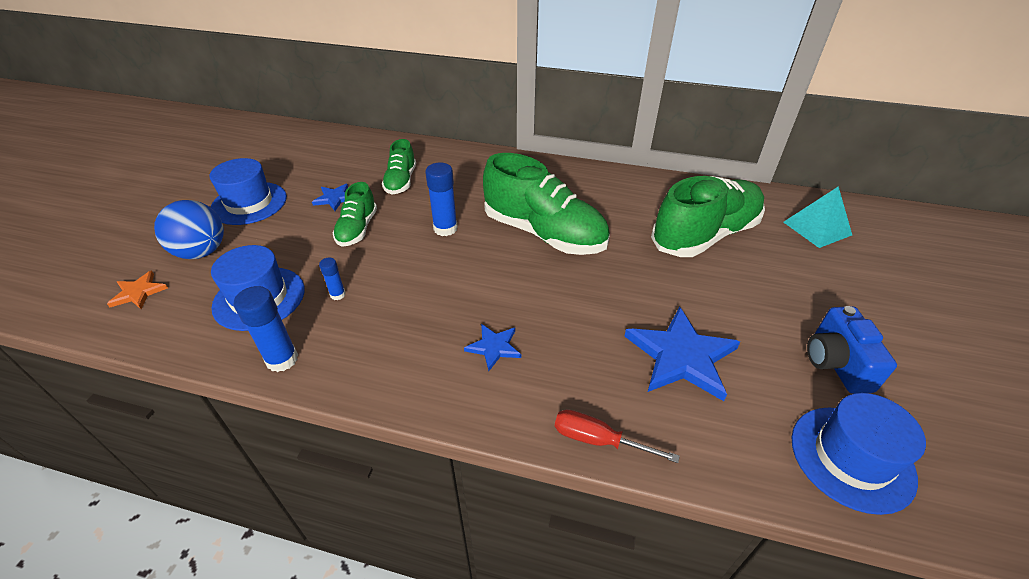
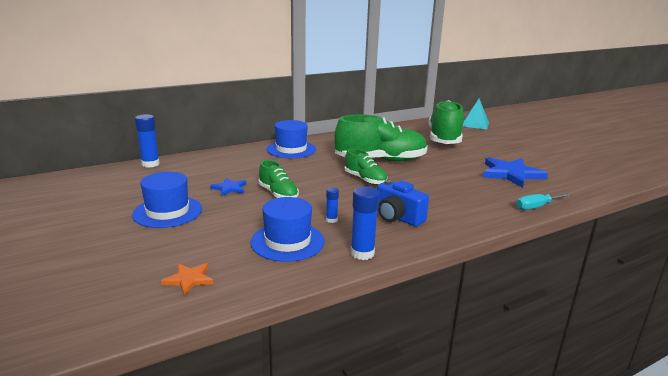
camera: 45 degrees left, 20 degrees down
blue ball [154,200,224,259] -> none
green shoe [382,139,416,194] -> green shoe moved to [345,149,387,185]
blue glue stick [425,162,458,236] -> blue glue stick moved to [135,114,160,168]
blue star [464,324,521,371] -> none
red screwdriver [555,409,680,463] -> turquoise screwdriver [516,193,573,210]
blue hat [791,393,926,515] -> blue hat moved to [266,120,316,158]
blue camera [807,306,897,394] -> blue camera moved to [377,180,429,227]

